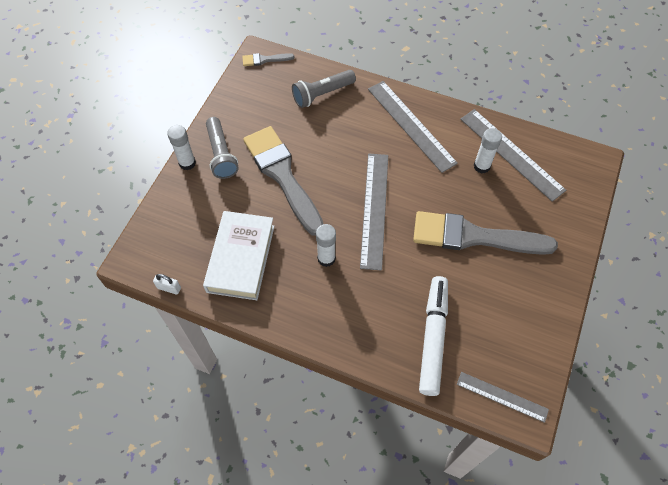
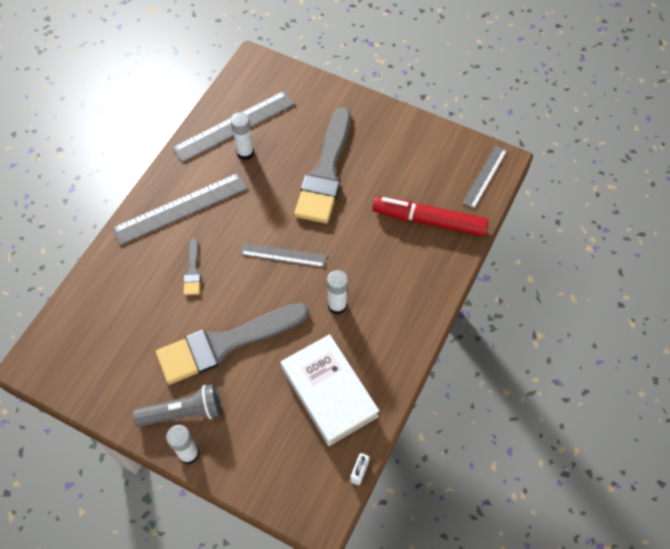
camera: 85 degrees left, 0 degrees up
white book [203,211,274,300] -> white book turned 45 degrees clockwise [281,334,379,446]
grey brush [242,53,295,66] -> grey brush moved to [184,238,201,295]
grey flashlight [292,70,356,108] -> none
grey ruler [360,154,388,270] -> grey ruler [241,243,326,267], size x0.60
white marker [419,276,448,396] -> red marker [372,196,488,236]

